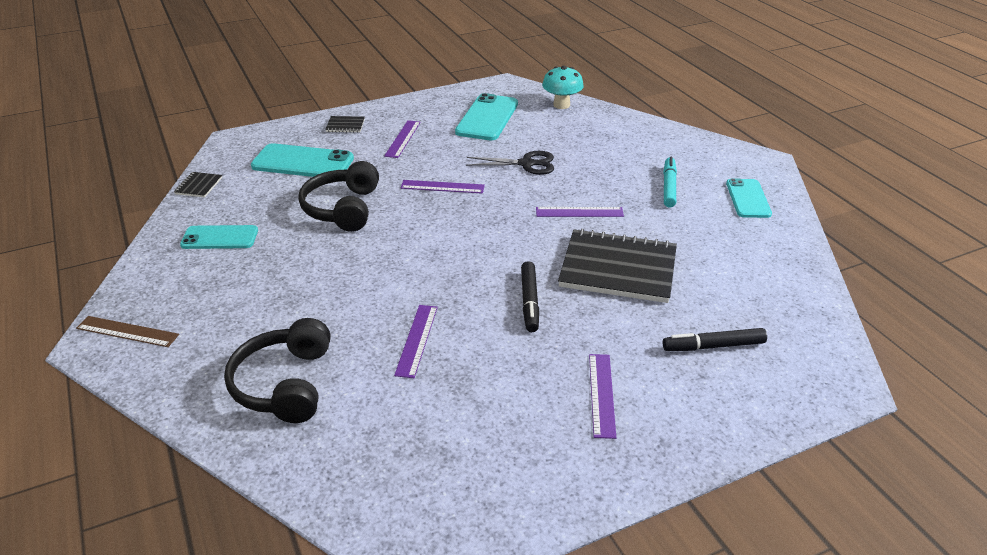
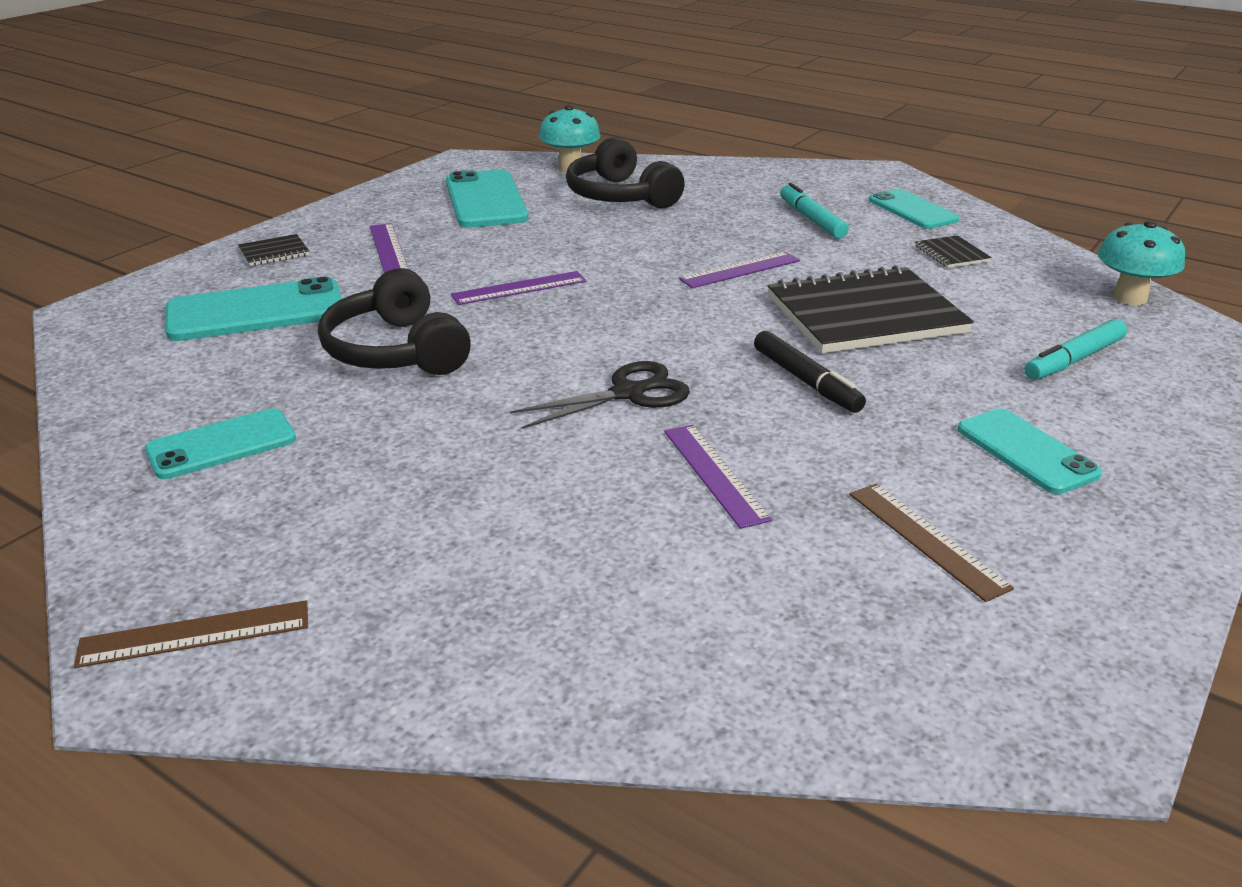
camera: 30 degrees left, 5 degrees down
black notebook [174,172,222,198] -> black notebook moved to [915,235,992,268]
black headphones [224,318,331,423] -> black headphones moved to [566,137,684,208]
black scissors [466,151,554,175] -> black scissors moved to [510,361,690,429]
purple ruler [589,354,616,439] -> turquoise phone [957,408,1102,494]
black marker [663,328,767,351] -> turquoise marker [1024,319,1127,380]
none -> brown ruler [849,484,1014,602]
none -> turquoise mushroom [1098,220,1185,305]

